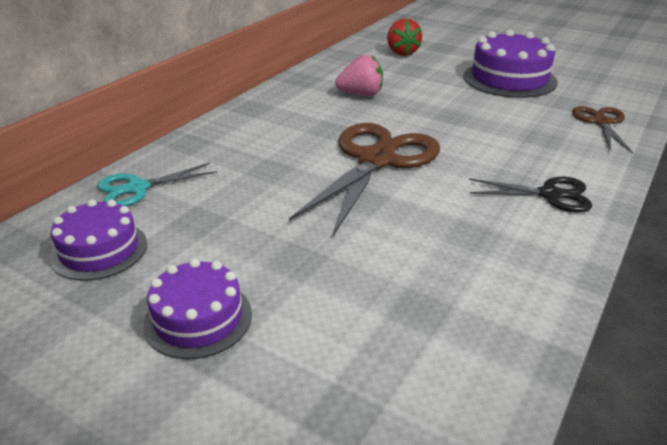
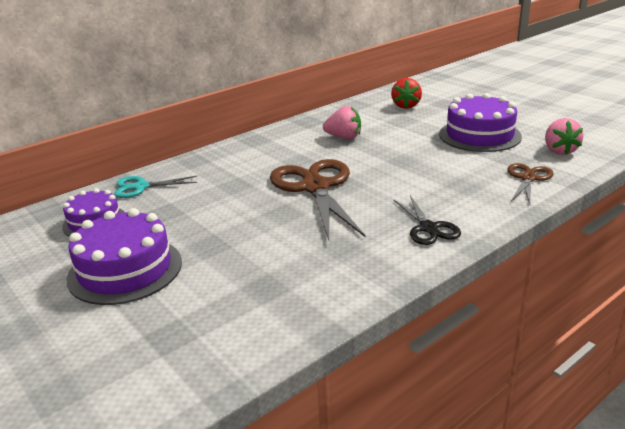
camera: 20 degrees right, 5 degrees down
purple cake [143,259,252,359] -> purple cake [67,208,182,305], size x1.59
brown scissors [289,123,440,236] -> brown scissors turned 60 degrees counterclockwise [270,159,366,240]
black scissors [469,177,592,212] -> black scissors turned 45 degrees clockwise [393,195,461,245]
none -> pink strawberry [545,118,583,155]

